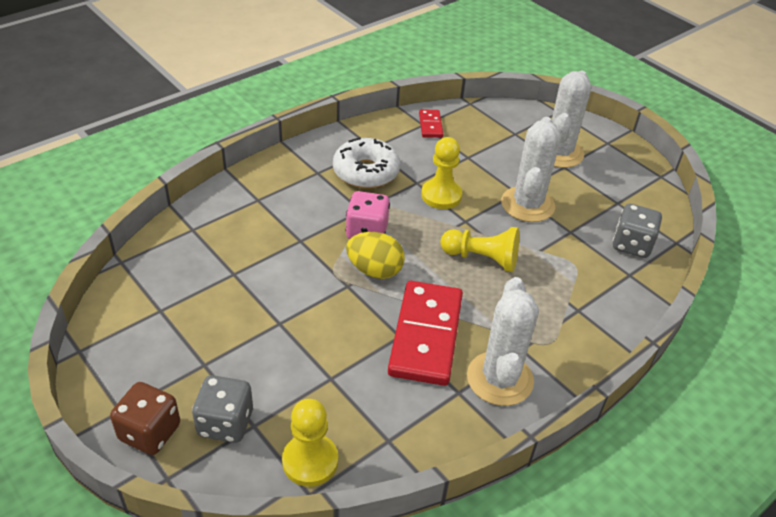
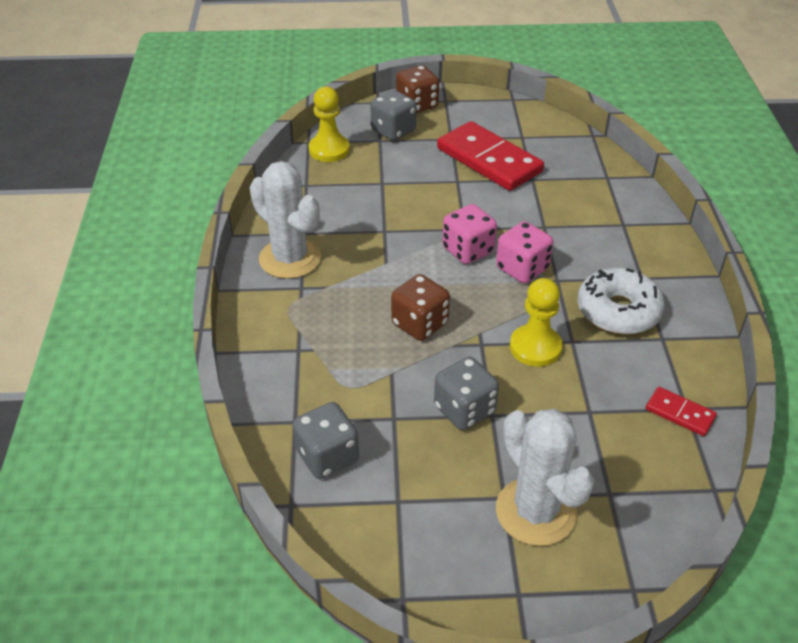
camera: 130 degrees right, 0 degrees up
yellow egg [346,232,405,279] -> pink dice [442,204,497,264]
red domino [388,281,463,386] -> red domino moved to [437,121,544,191]
yellow pawn [440,227,520,272] -> brown dice [391,274,450,341]
white cactus [501,117,561,222] -> grey dice [434,357,499,430]

